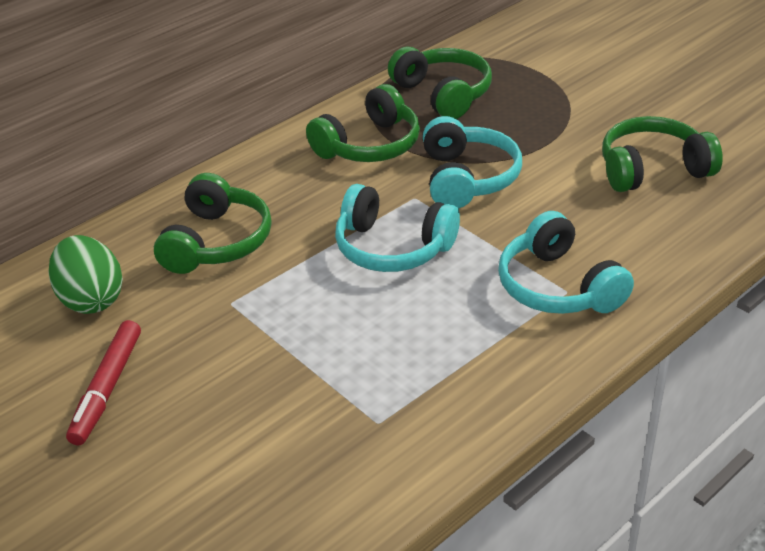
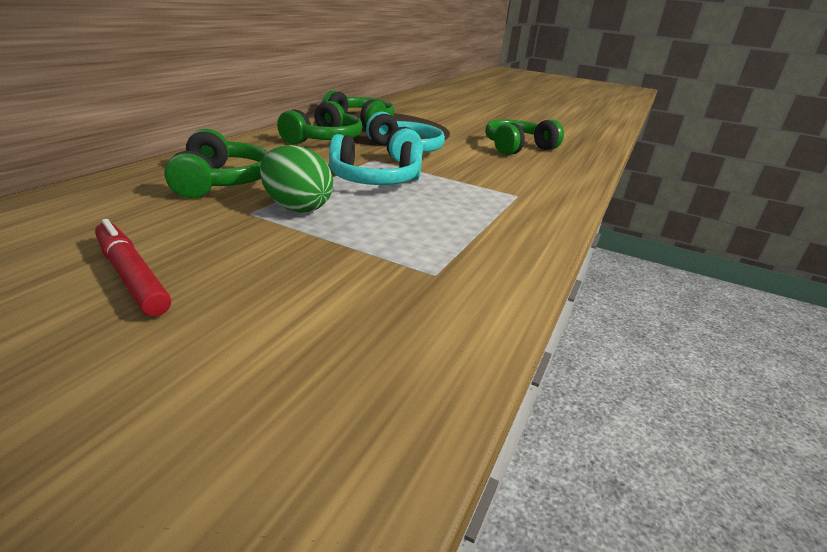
camera: 25 degrees left, 10 degrees down
green egg [48,235,123,314] -> green egg moved to [260,145,333,213]
red marker [66,320,141,445] -> red marker turned 150 degrees clockwise [95,219,171,317]
turquoise headphones [498,211,634,314] -> none

